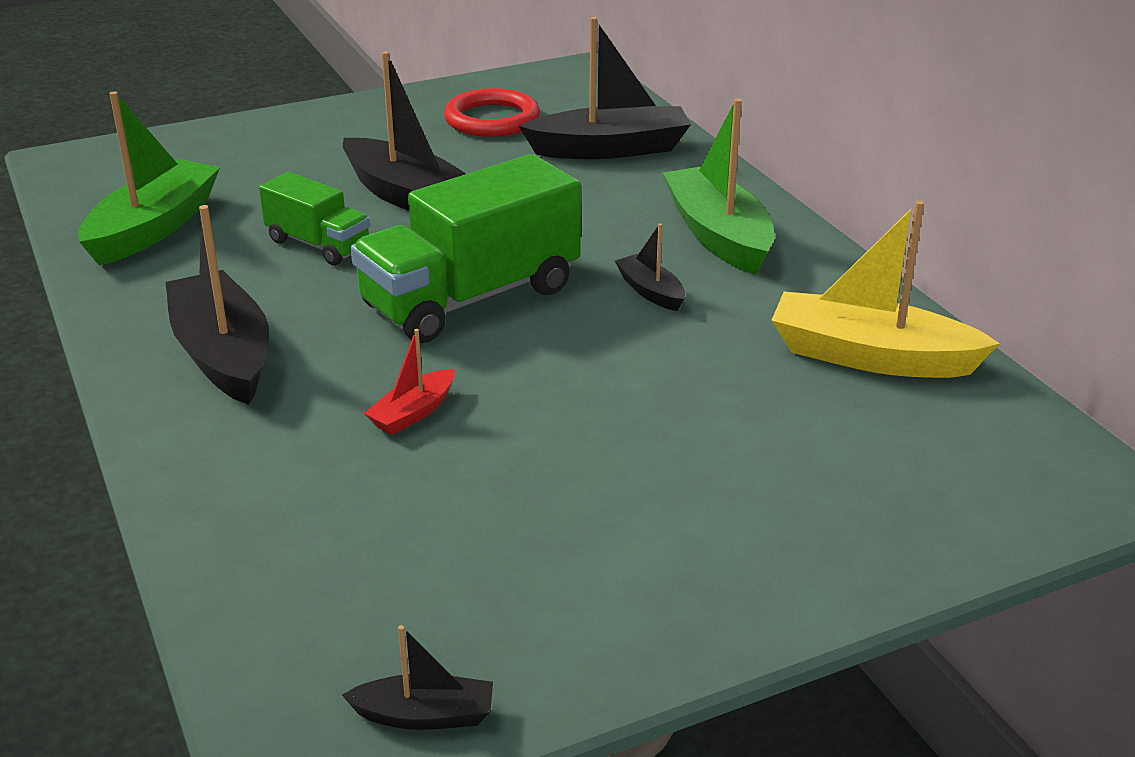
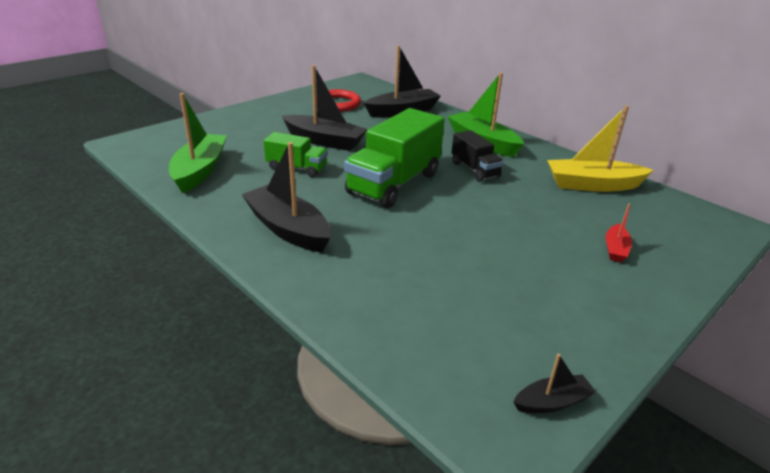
camera: 20 degrees left, 0 degrees up
red boat [364,329,455,435] -> red boat moved to [606,203,632,262]
black boat [615,224,685,311] -> black truck [452,130,504,182]

